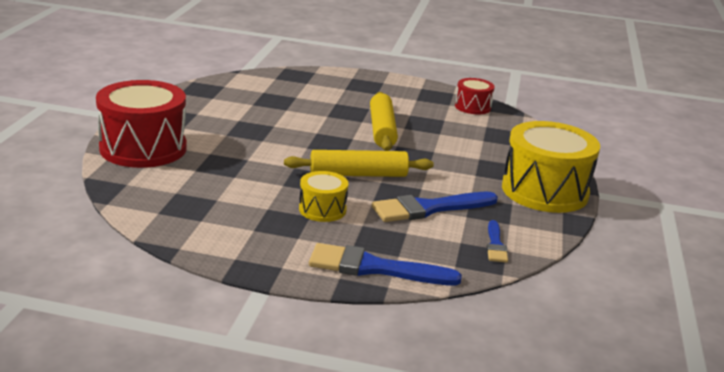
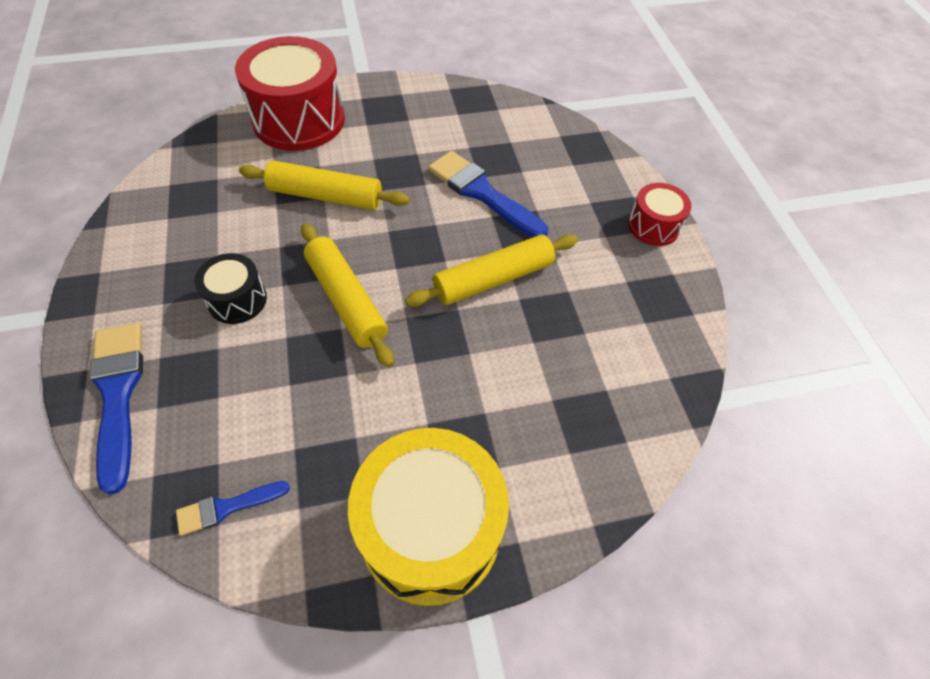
camera: 65 degrees right, 30 degrees up
yellow drum [299,171,348,222] -> black drum [195,253,267,324]
blue brush [372,192,498,222] -> blue brush moved to [428,151,548,238]
red drum [455,78,495,114] -> red drum moved to [628,183,691,246]
none -> yellow rolling pin [239,161,410,210]

